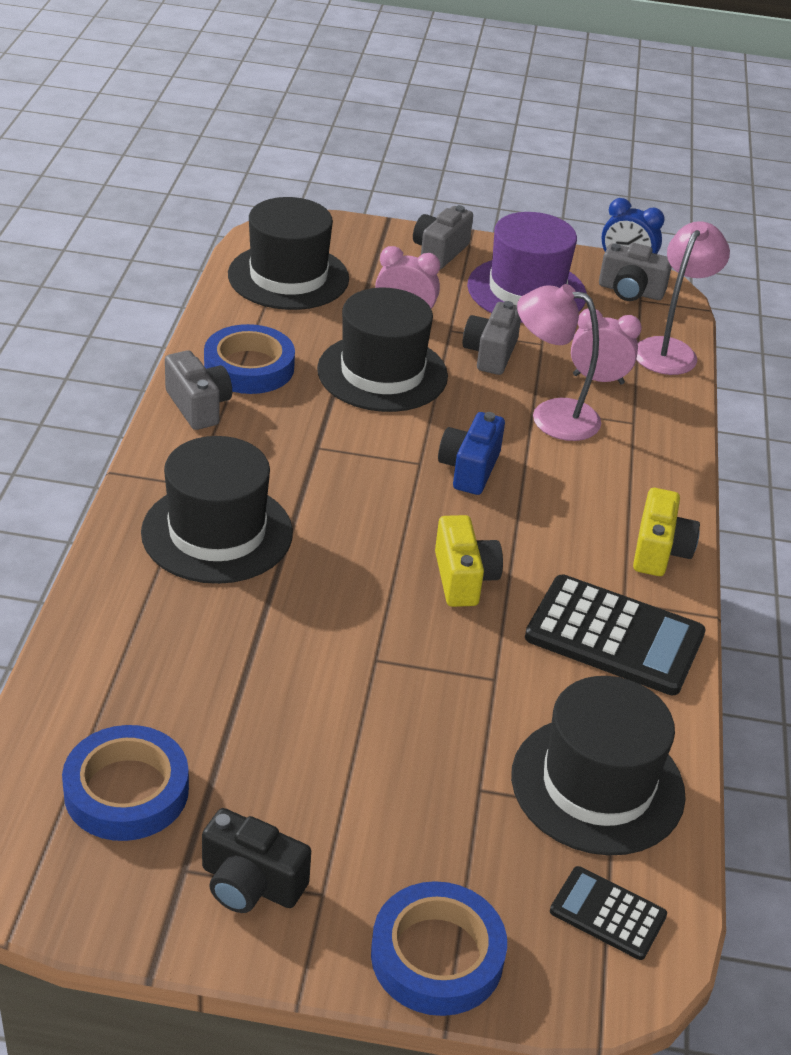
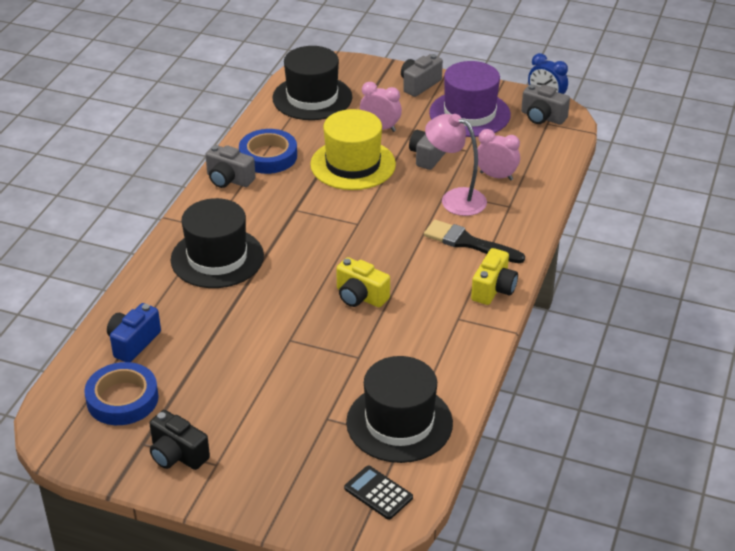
camera: 15 degrees right, 0 degrees up
grey camera [165,350,232,430] -> grey camera turned 135 degrees clockwise [205,145,256,188]
black hat [317,288,448,412] -> yellow hat [310,109,396,190]
blue tape [371,881,507,1016] -> none
yellow camera [435,515,503,607] -> yellow camera turned 120 degrees clockwise [336,257,390,307]
blue camera [438,412,505,495] -> blue camera moved to [107,303,161,362]
black calculator [525,575,706,695] -> none
pink lamp [636,221,730,375] -> none
none -> black brush [424,220,525,263]

